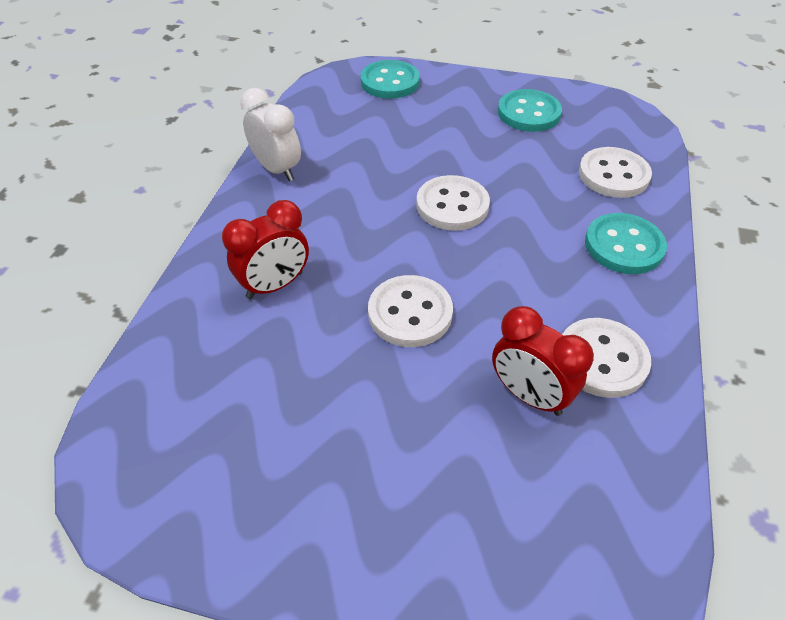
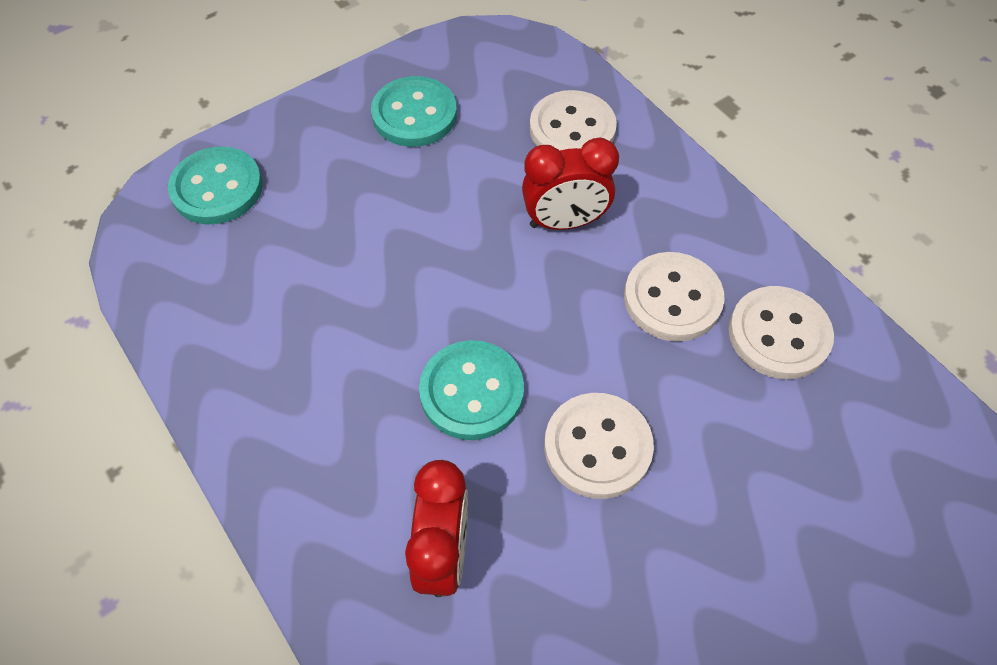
camera: 50 degrees left, 10 degrees up
white clock [240,88,301,181] -> none
white button [416,175,490,231] -> white button moved to [624,252,724,342]
red clock [492,306,594,416] -> red clock moved to [522,138,619,230]
turquoise button [585,213,667,274] -> turquoise button moved to [419,340,524,440]

